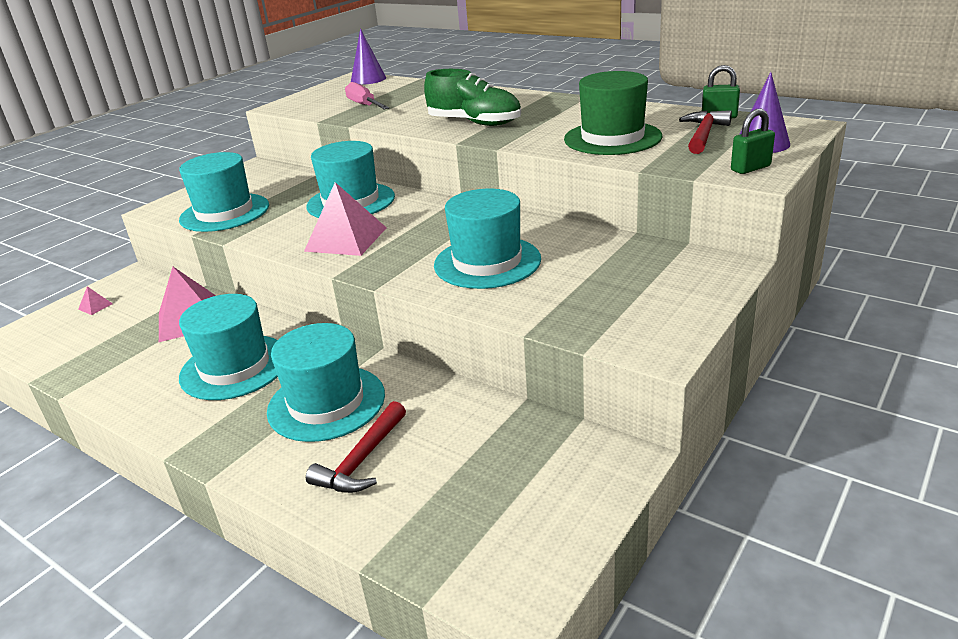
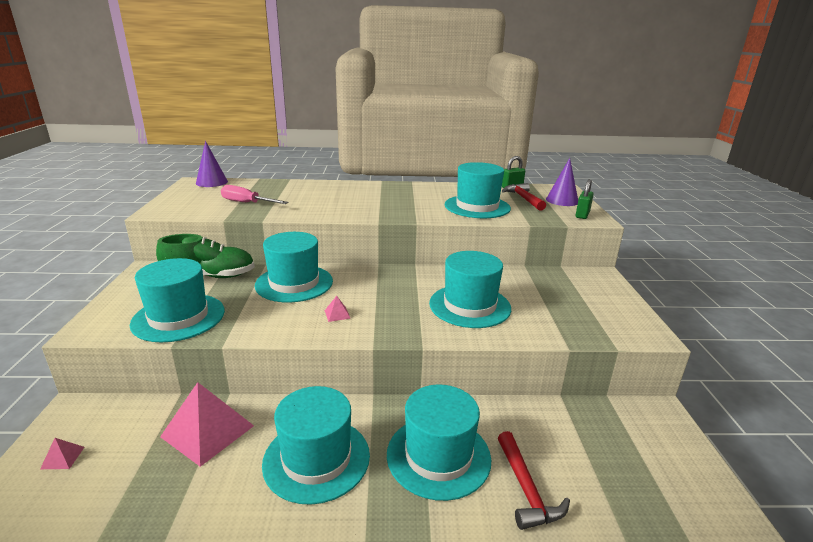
camera: 40 degrees left, 5 degrees down
pink pyramid [304,182,387,256] -> pink pyramid [324,296,351,322], size x0.41
green shoe [424,69,521,126] -> green shoe moved to [156,234,255,278]
green hat [564,71,662,155] -> turquoise hat [445,162,511,218]

